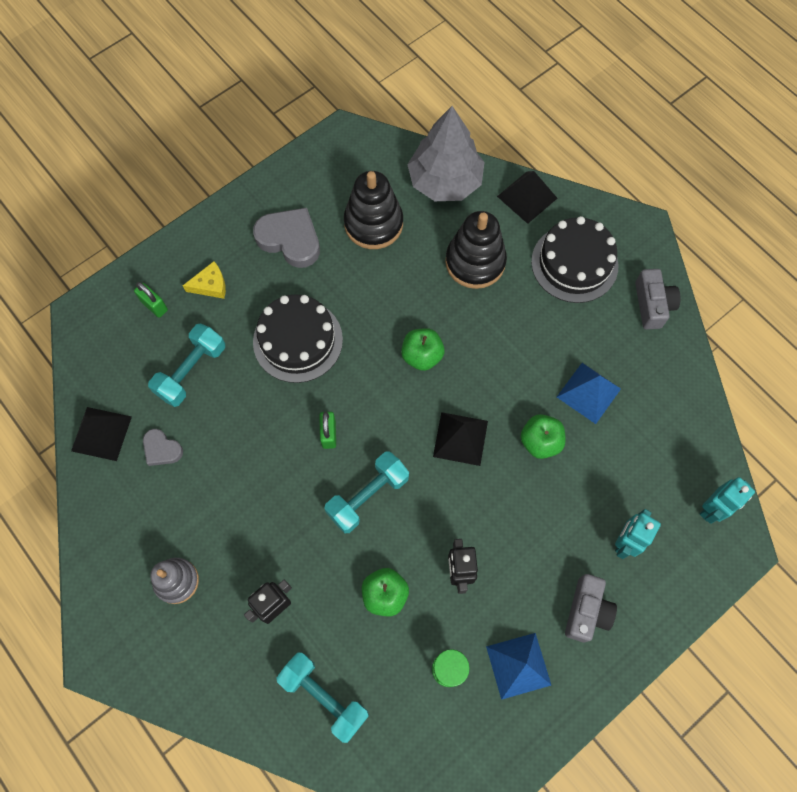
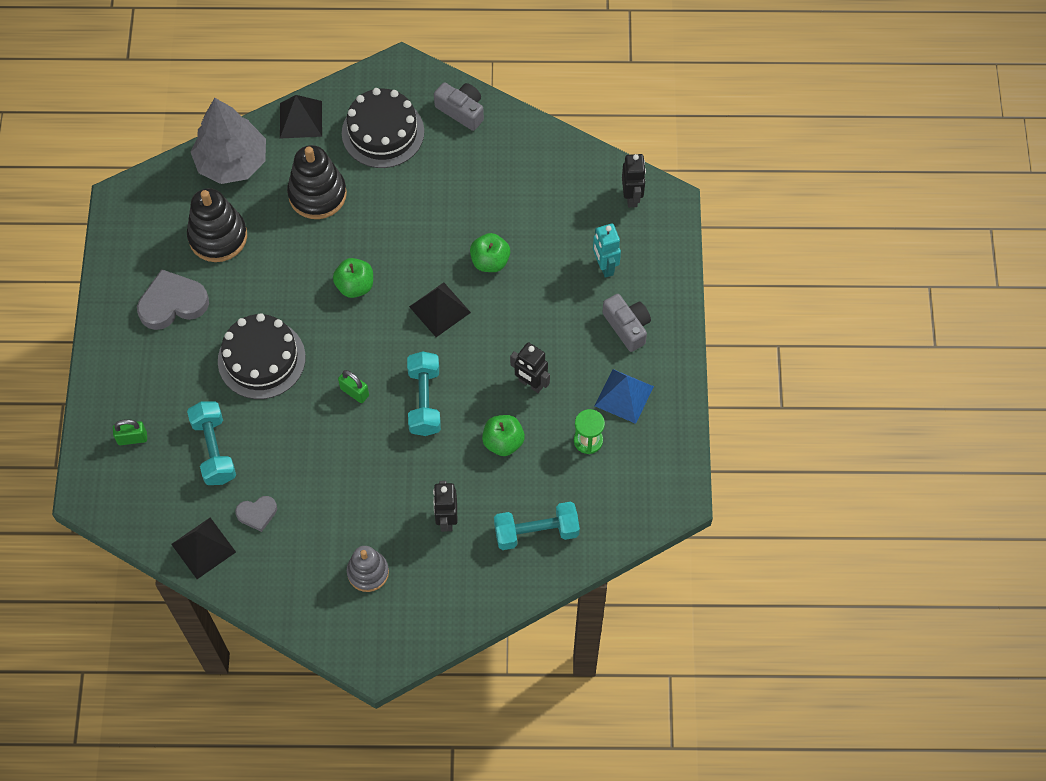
camera: 50 degrees left, 5 degrees down
yellow cheese [183,261,226,299] -> none
blue pyramid [557,363,621,424] -> none
turquoise robot [699,477,755,524] -> black robot [622,154,646,208]

